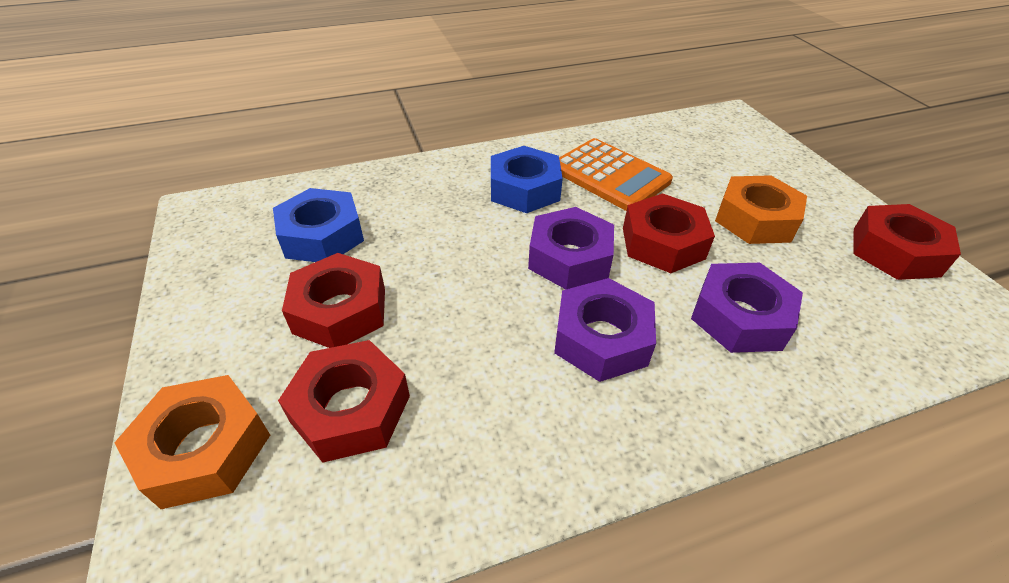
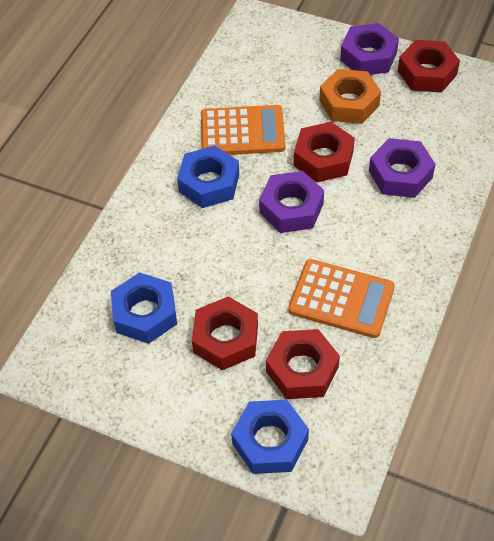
camera: 45 degrees left, 10 degrees up
orange nut [114,375,270,509] -> blue nut [231,400,309,474]
purple nut [554,278,656,382] -> purple nut moved to [340,23,399,75]
none -> orange calculator [288,259,395,338]

